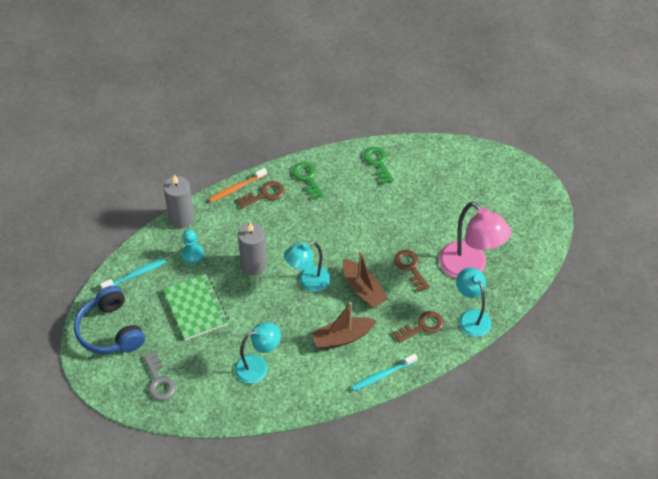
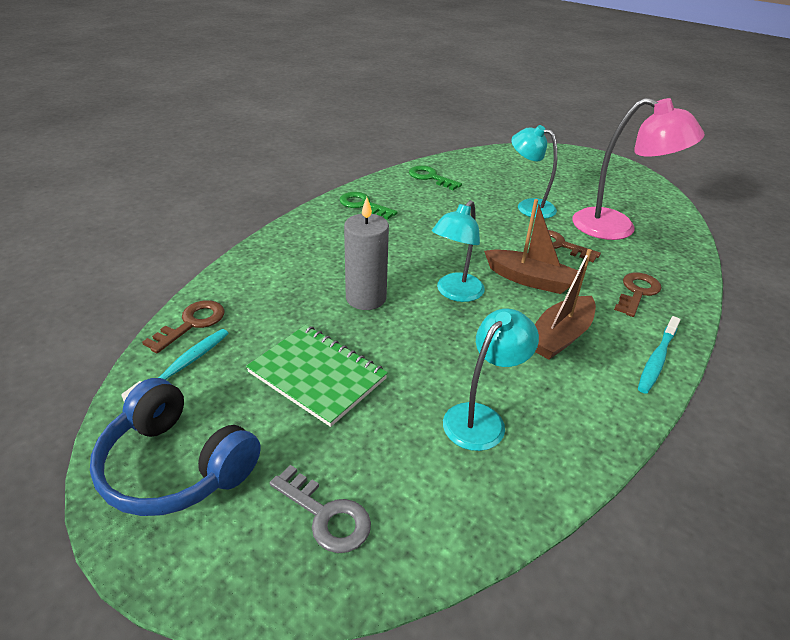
camera: 30 degrees left, 15 degrees down
grey candle [163,175,195,228] -> none
turquoise pawn [181,229,204,264] -> none
orange toothbrush [209,168,267,202] -> none
brown key [237,181,285,208] -> brown key moved to [142,300,225,353]
turquoise lamp [456,267,492,337] -> turquoise lamp moved to [512,125,557,219]

